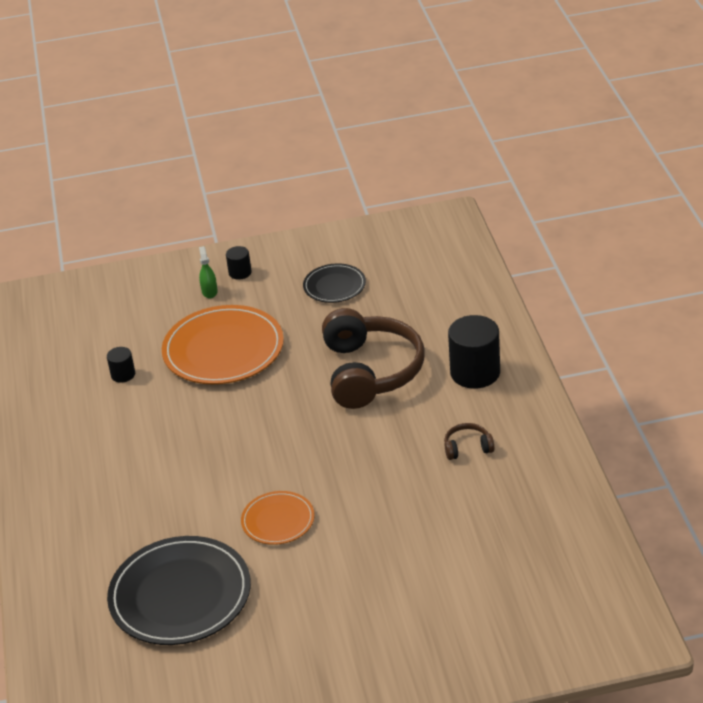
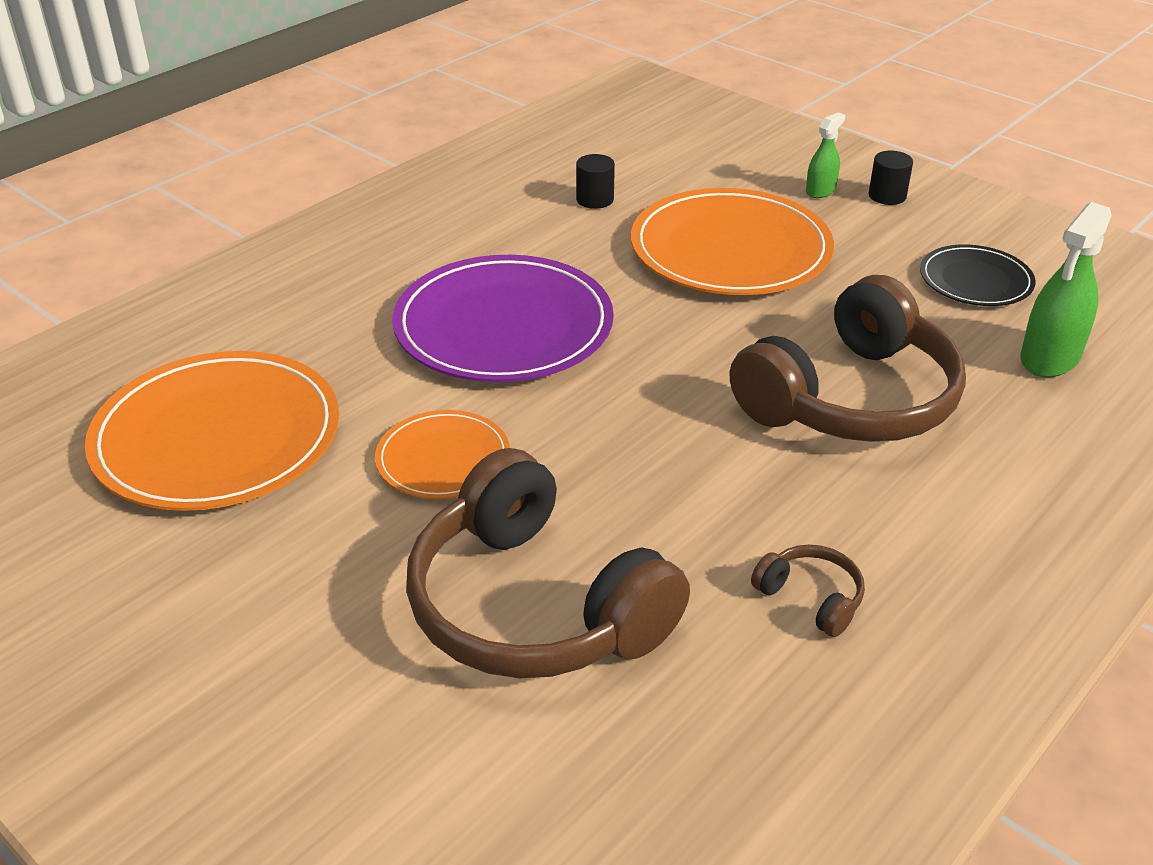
camera: 50 degrees right, 0 degrees up
black plate [107,536,251,645] -> orange plate [85,351,339,511]
black cylinder [448,315,500,389] -> none
none -> purple plate [392,255,614,382]
none -> brown headphones [406,448,690,679]
none -> green spray bottle [1020,202,1112,377]

